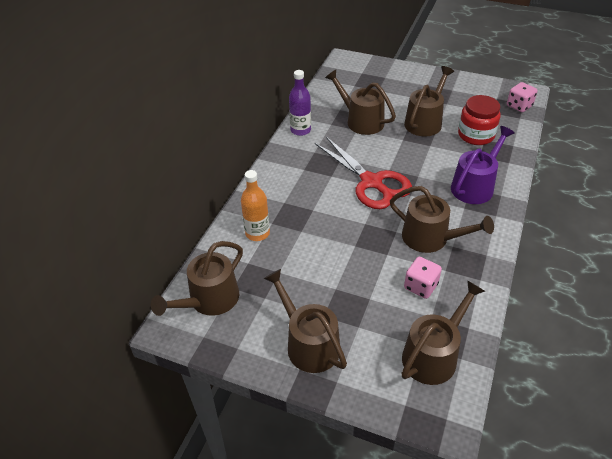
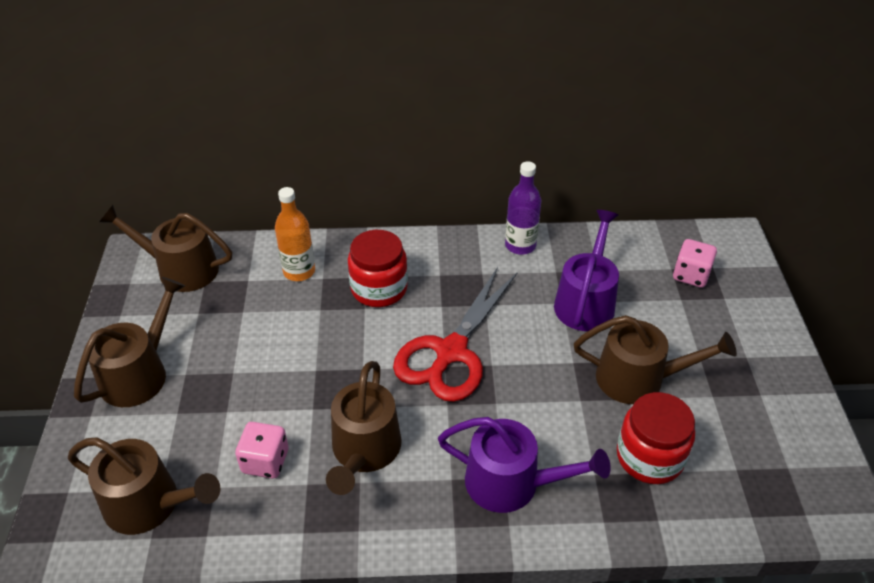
camera: 65 degrees right, 0 degrees up
brown watering can [325,70,396,135] -> purple watering can [554,210,619,331]
pink dice [507,82,538,112] -> pink dice moved to [673,239,717,288]
none -> red jar [348,230,408,307]

